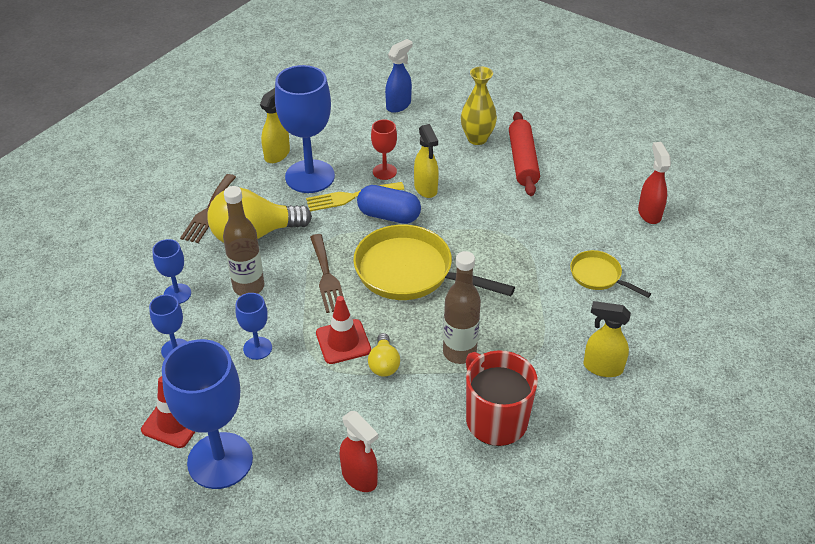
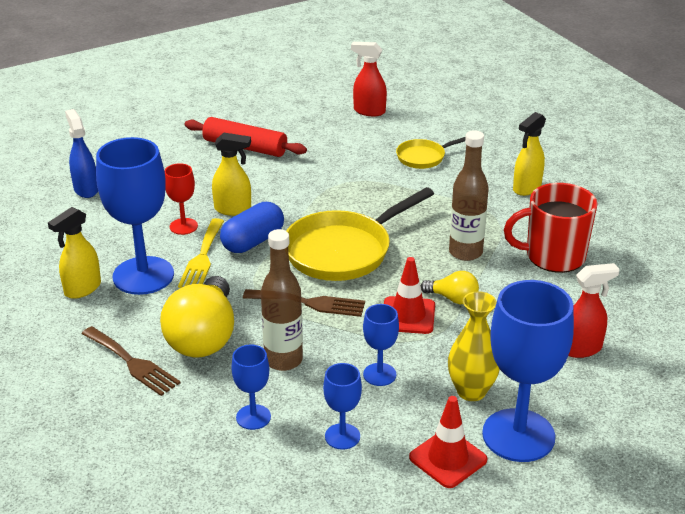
camera: 65 degrees left, 10 degrees down
yellow spray bottle [260,88,290,163] -> yellow spray bottle turned 105 degrees counterclockwise [48,207,101,299]
yellow vase [461,66,497,145] -> yellow vase moved to [448,291,500,401]

